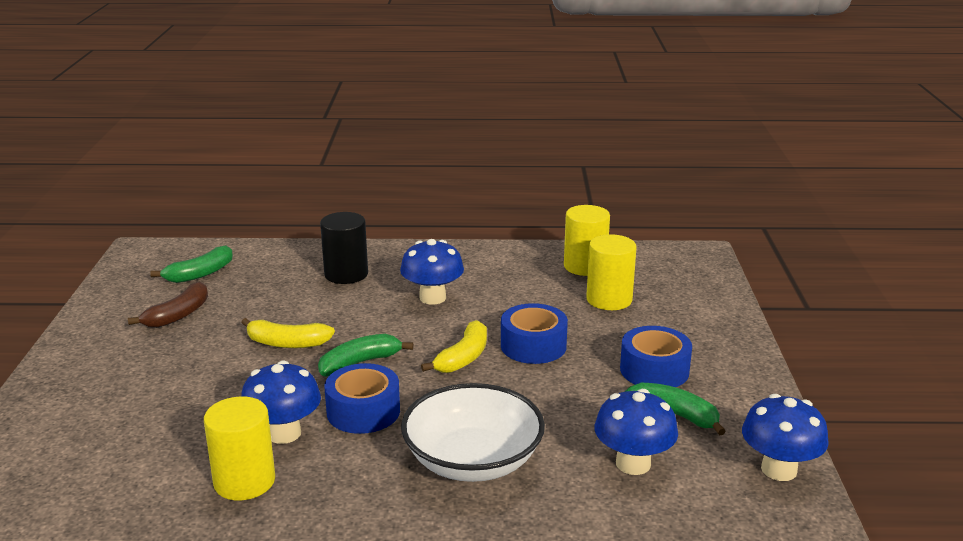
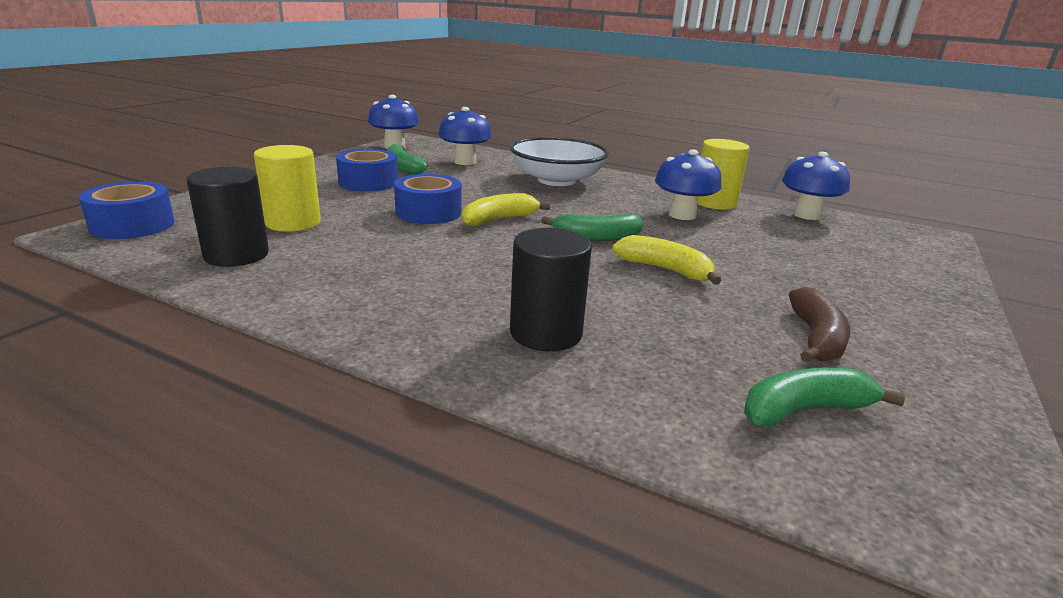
camera: 155 degrees left, 0 degrees up
brown banana [128,282,208,328] -> brown banana turned 135 degrees clockwise [789,287,851,362]
blue tape [324,363,400,434] -> blue tape moved to [79,182,175,239]
blue mushroom [400,239,464,305] -> blue mushroom moved to [782,152,850,220]
yellow cylinder [564,205,610,276] -> black cylinder [186,167,269,267]

